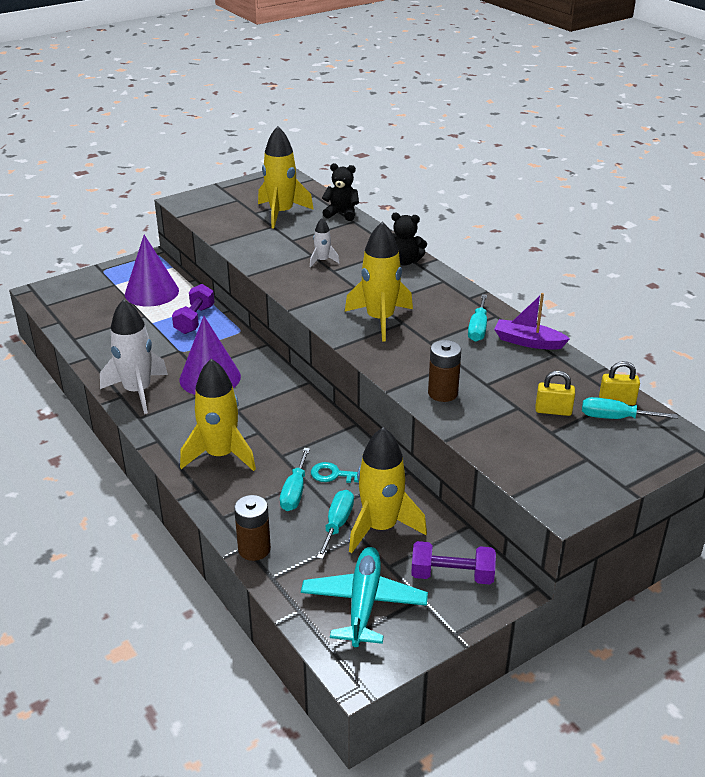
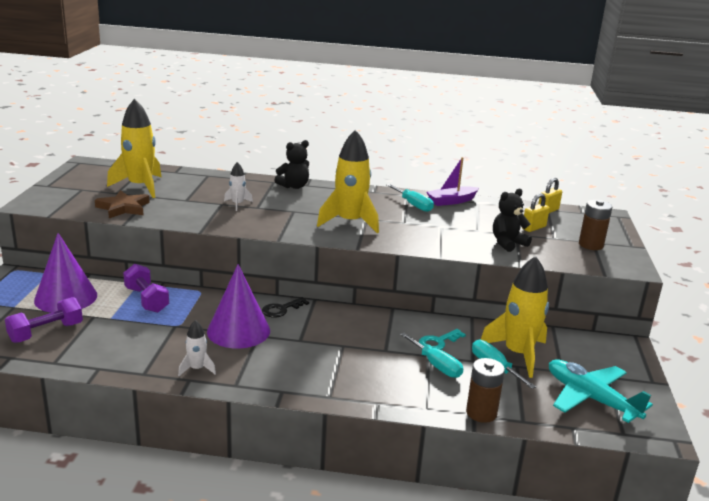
camera: 50 degrees left, 10 degrees down
white rocket [100,299,168,414] -> white rocket [178,320,216,376], size x0.48
yellow rocket [180,359,256,471] -> none
black teddy bear [322,163,359,221] -> black teddy bear moved to [493,189,532,252]
purple dumbbell [411,541,496,584] -> purple dumbbell moved to [5,297,83,343]
brown battery [428,340,461,402] -> brown battery moved to [579,200,612,250]
turquoise screwdriver [582,397,678,419] -> none
none -> brown star [95,190,150,218]
none -> black key [262,297,309,318]

